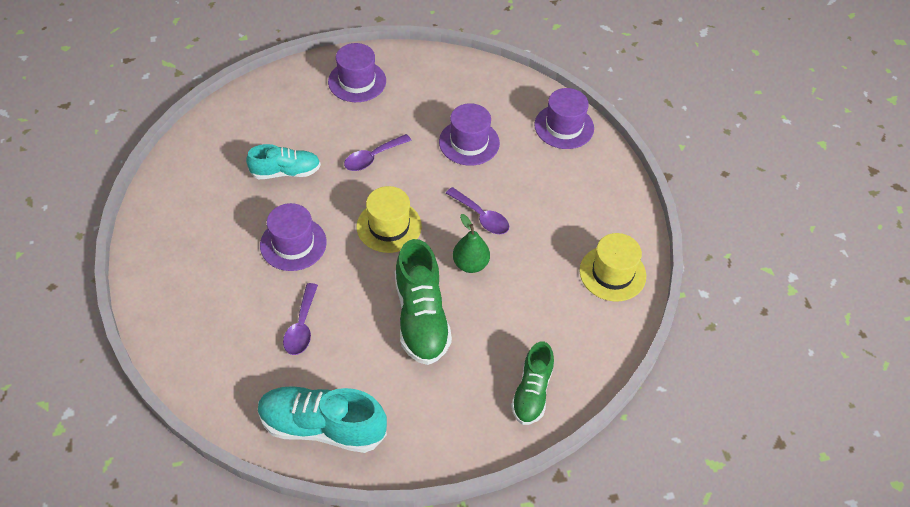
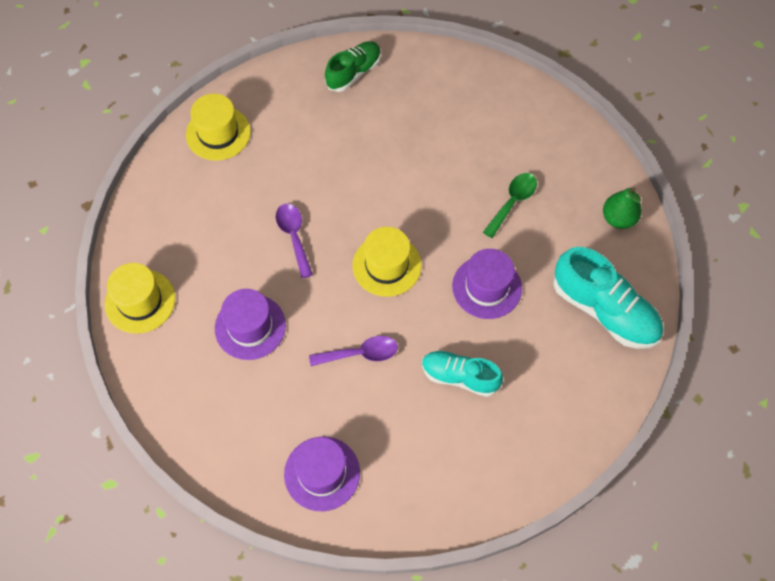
camera: 150 degrees left, 10 degrees up
turquoise shoe [258,386,387,453] -> turquoise shoe moved to [553,247,663,349]
purple spoon [283,283,318,355] -> green spoon [483,173,537,238]
green shoe [395,239,452,365] -> none
green pear [453,214,490,273] -> green pear moved to [603,187,642,229]
purple hat [534,88,594,149] -> yellow hat [105,263,175,334]

